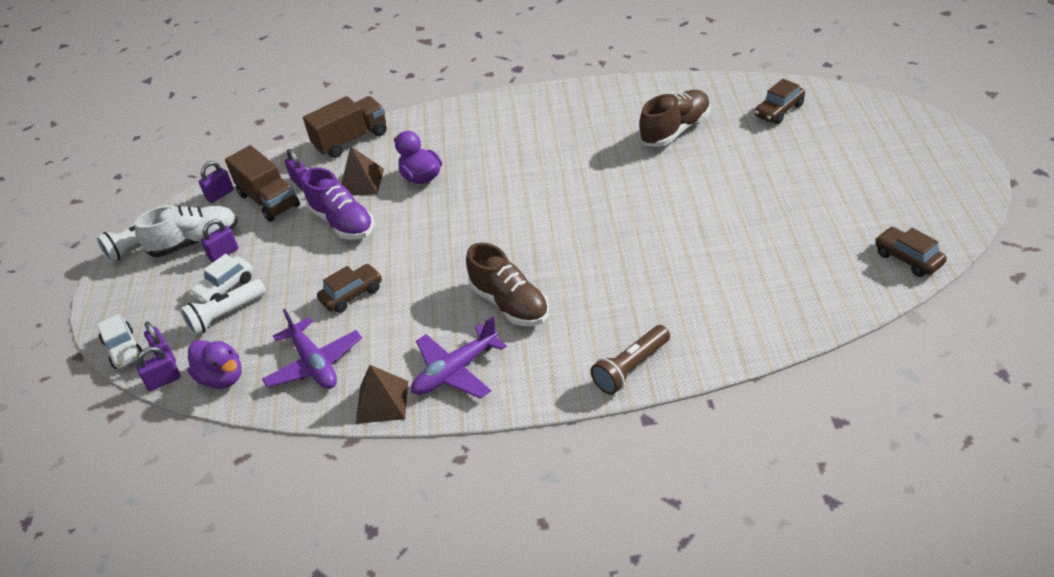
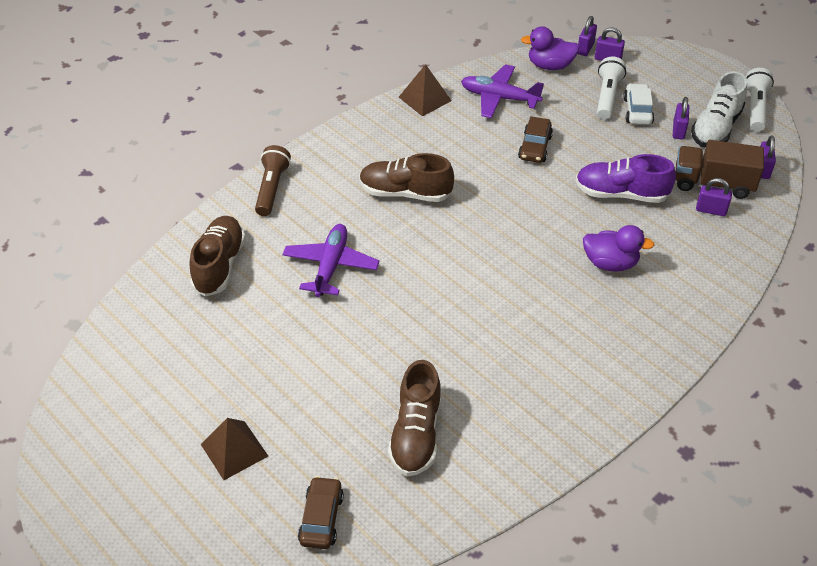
camera: 135 degrees right, 5 degrees up
white car [97,314,142,369] -> none
brown truck [303,96,387,158] -> none
brown pyramid [341,146,384,196] -> brown pyramid moved to [201,418,268,480]
purple plane [411,316,507,399] -> purple plane moved to [283,224,380,297]
brown car [875,227,947,277] -> none
none -> brown shoe [189,216,246,297]

